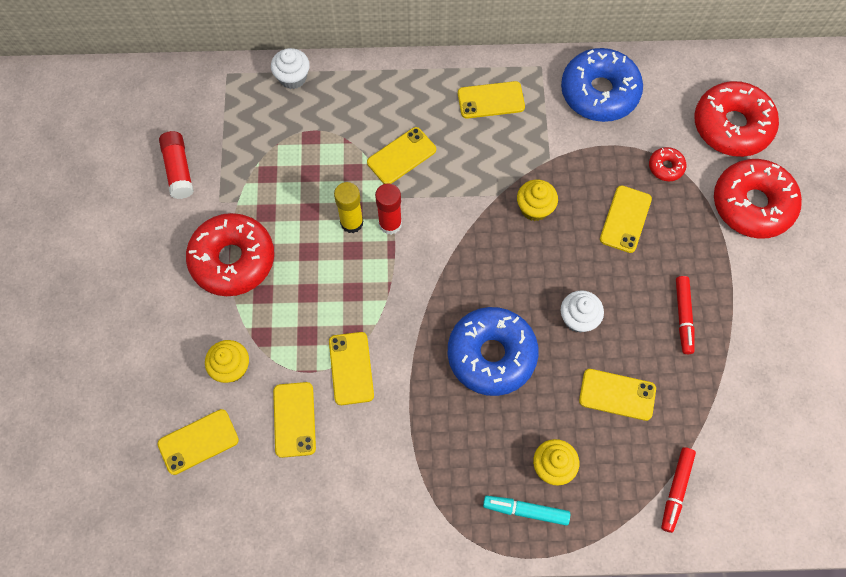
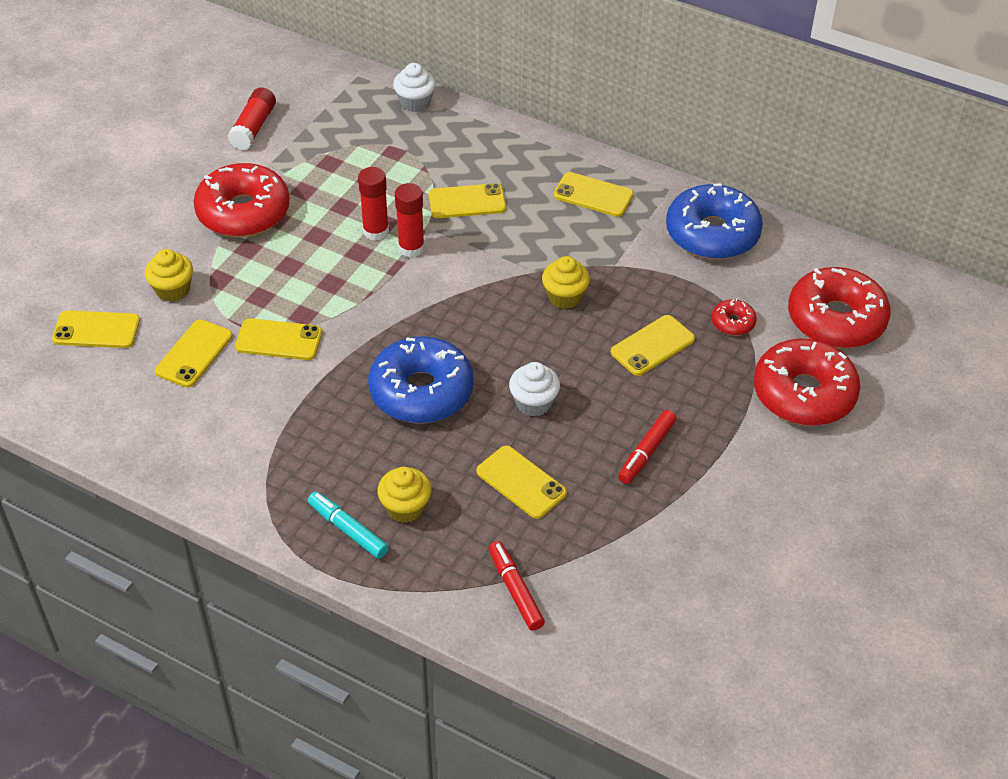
camera: 30 degrees right, 20 degrees down
yellow phone [329,332,374,405] -> yellow phone turned 75 degrees clockwise [235,318,322,360]
yellow glue stick [334,182,363,233] -> red glue stick [358,167,389,241]
red marker [661,447,696,533] -> red marker turned 105 degrees clockwise [489,541,545,631]

